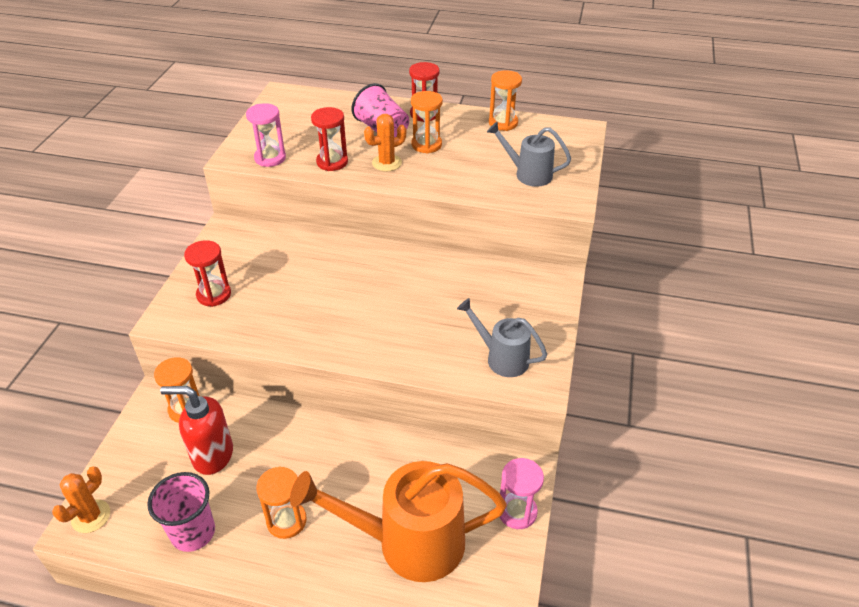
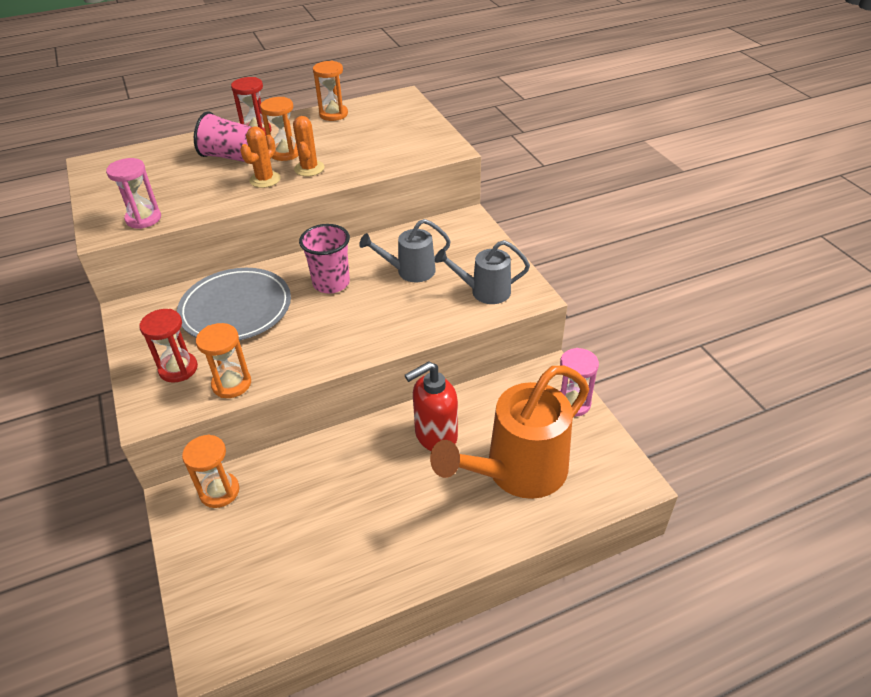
camera: 35 degrees left, 0 degrees up
orange cactus [52,467,110,533] -> orange cactus moved to [293,116,325,176]
pink cup [147,472,215,552] -> pink cup moved to [299,224,350,293]
red soap dispenser [160,386,233,475] -> red soap dispenser moved to [405,361,458,451]
orange hourglass [256,466,307,539] -> orange hourglass moved to [196,323,251,398]
red hourglass [311,107,348,171] -> none
grey watering can [487,122,571,187] -> grey watering can moved to [359,219,451,282]
none -> grey plate [177,268,291,340]

